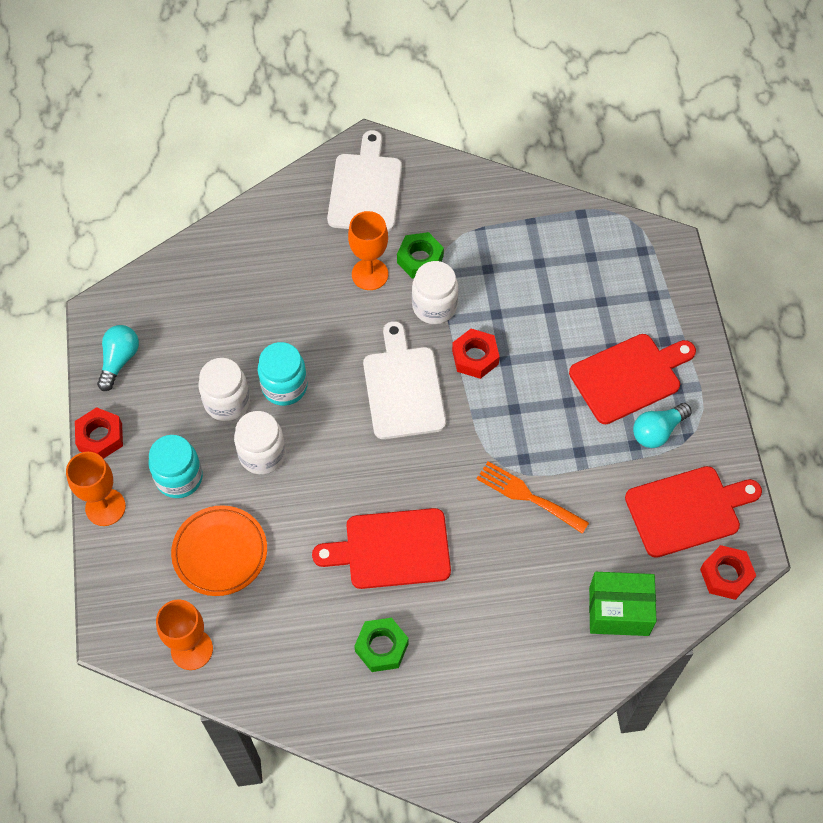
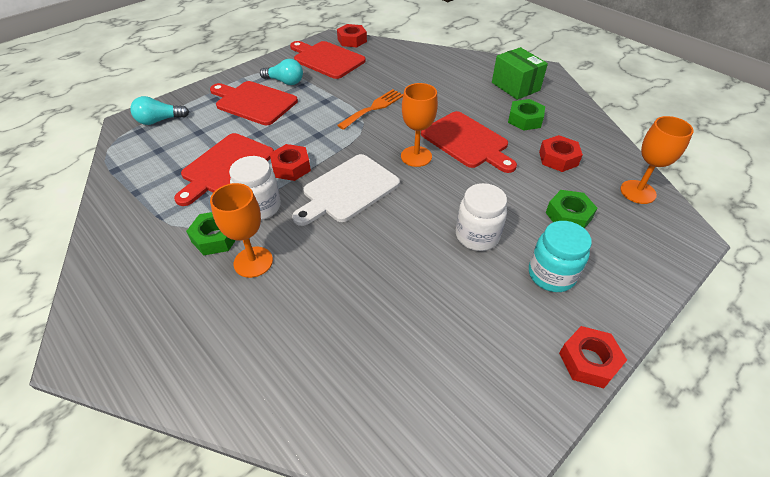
camera: 125 degrees left, 15 degrees down
orange goblet [66,452,126,526] -> orange goblet moved to [401,83,438,167]
turquoise light bulb [97,325,139,391] -> turquoise light bulb moved to [130,96,189,125]
orange plate [171,505,267,596] -> green nut [546,190,597,229]
white jar [198,358,250,421] -> none
turquoise jar [258,342,307,406] -> none
white cutting board [327,130,402,232] -> none
orange fork [477,461,589,534] -> orange fork turned 135 degrees counterclockwise [337,89,403,130]
green box [589,572,656,636] -> green box moved to [492,47,548,100]
none -> red cutting board [174,133,274,206]
none -> red nut [539,135,583,172]

